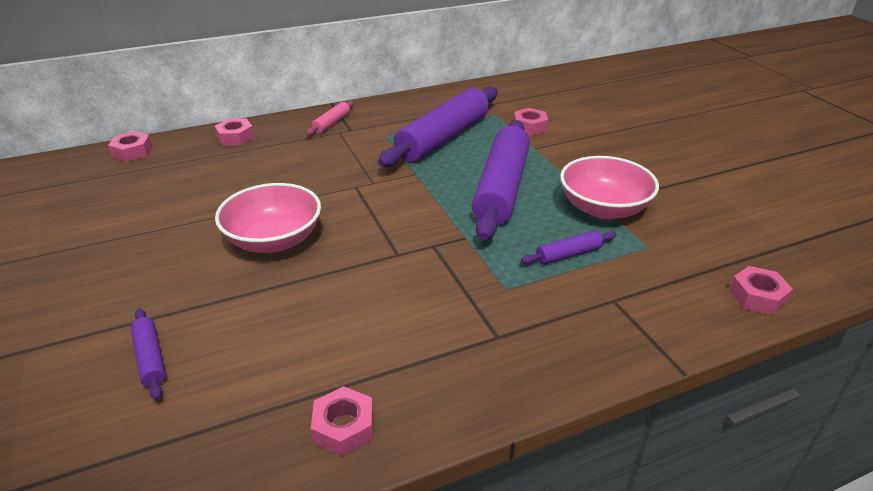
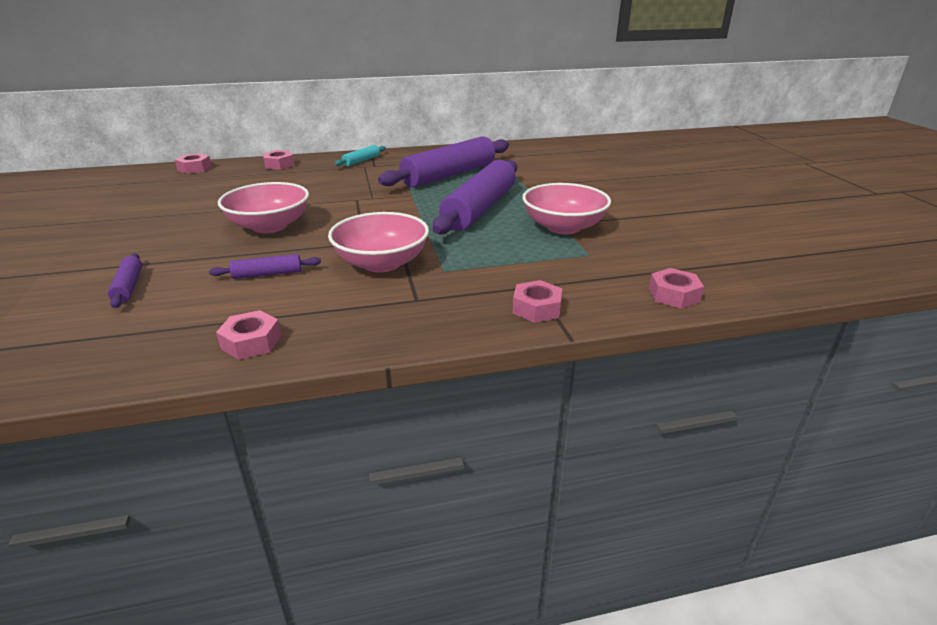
camera: 10 degrees right, 5 degrees down
pink rolling pin [306,101,354,135] -> turquoise rolling pin [334,145,386,166]
pink nut [514,108,548,136] -> pink nut moved to [513,280,562,323]
purple rolling pin [521,230,617,265] -> purple rolling pin moved to [209,254,321,279]
none -> pink bowl [328,212,429,273]

